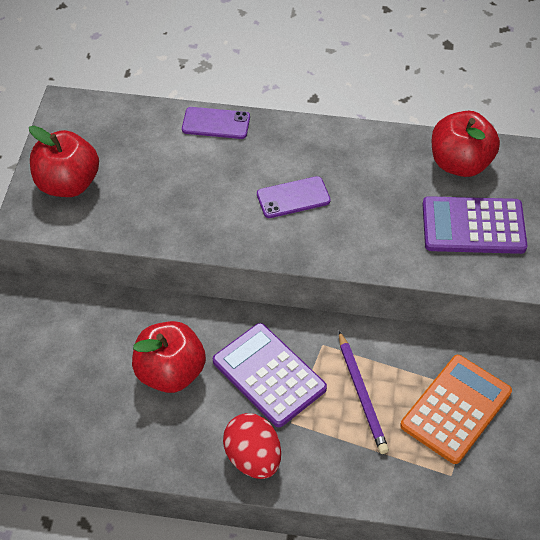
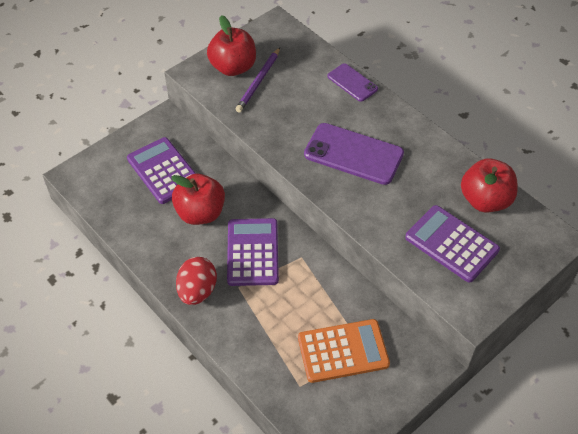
camera: 40 degrees right, 0 degrees up
purple phone [257,176,331,218] -> purple phone [304,123,404,185], size x1.74
purple pencil [339,331,389,454] -> purple pencil moved to [236,47,280,112]
none -> purple calculator [127,137,196,204]

